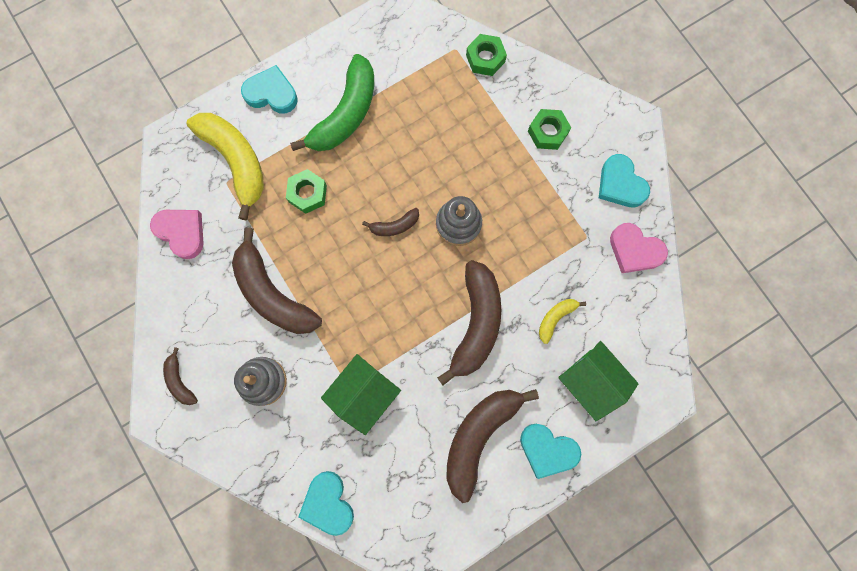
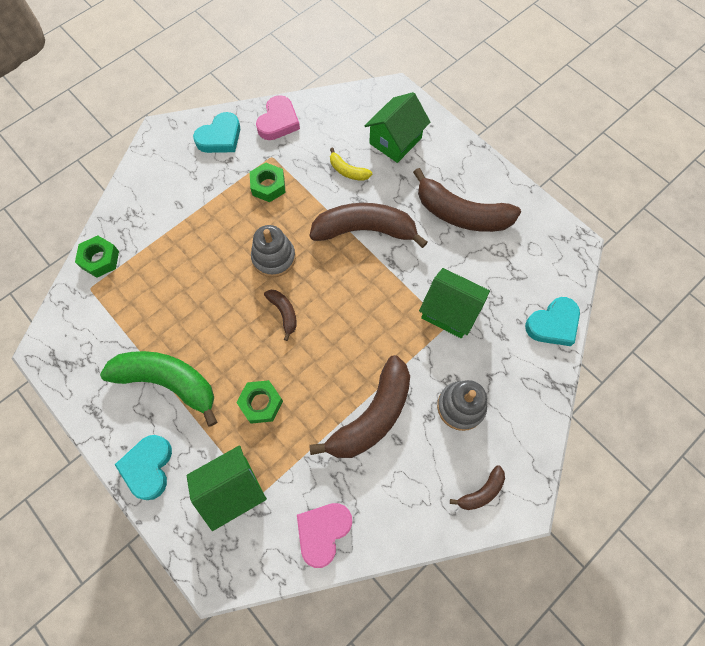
camera: 100 degrees left, 10 degrees down
yellow banana [186,113,264,220] -> green house [187,445,267,531]
turquoise heart [520,424,581,479] -> none
green nut [528,109,571,150] -> green nut moved to [250,163,286,202]

